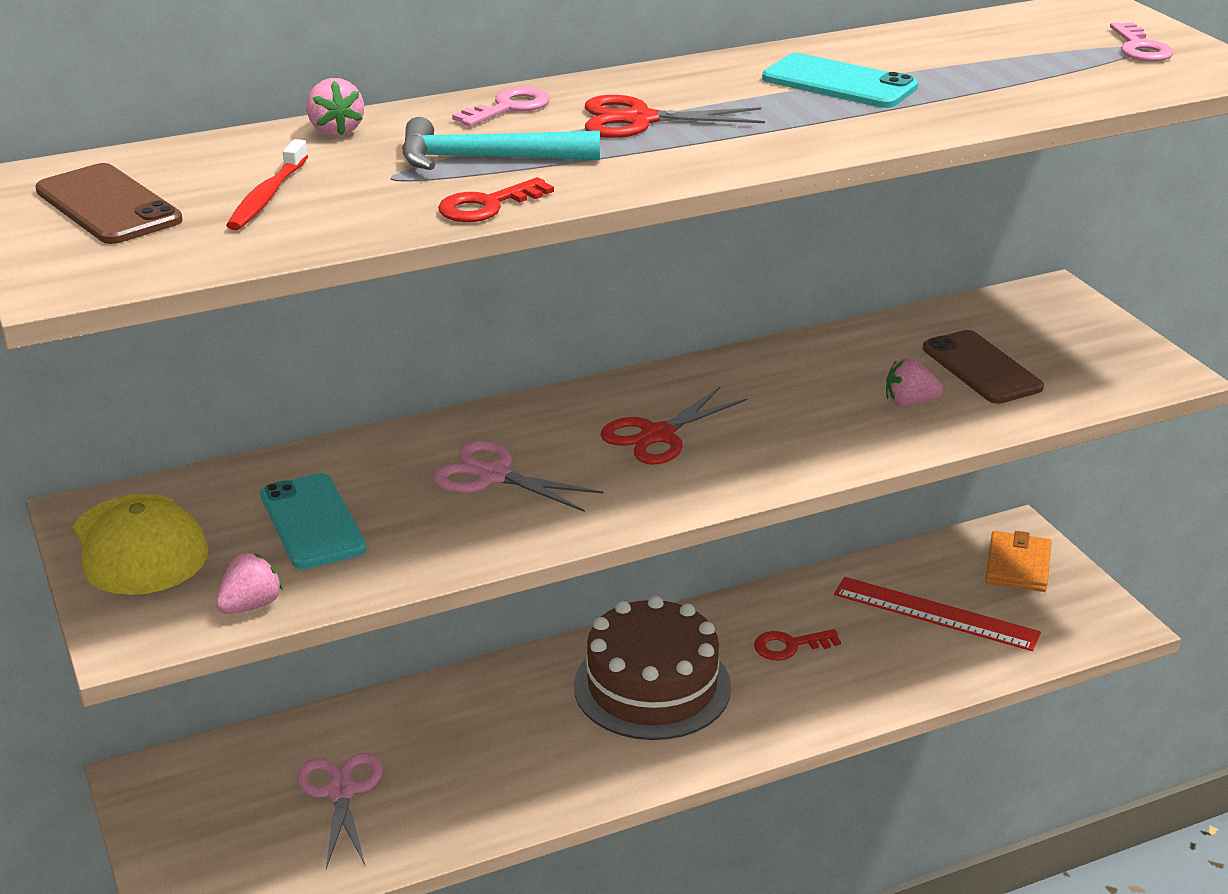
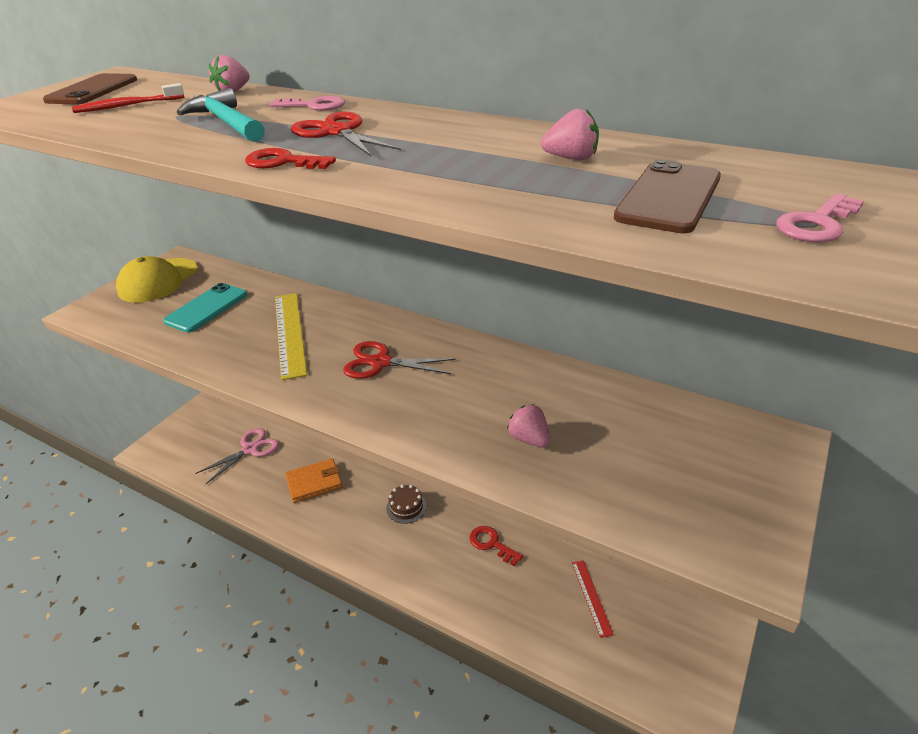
camera: 55 degrees right, 5 degrees up
pink strawberry [216,553,282,614] -> pink strawberry moved to [541,109,599,160]
pink scissors [433,440,603,512] -> yellow ruler [275,293,307,380]
red key [438,177,554,222] -> red key moved to [245,148,336,169]
brown cake [574,596,731,740] -> brown cake [386,484,427,524], size x0.42
turquoise phone [762,53,918,108] -> none
red ruler [834,577,1041,651] -> red ruler [572,560,614,638], size x0.56
brown phone [923,330,1044,404] -> brown phone moved to [614,160,721,234]
orange wallet [985,531,1051,592] -> orange wallet moved to [285,458,342,503]

